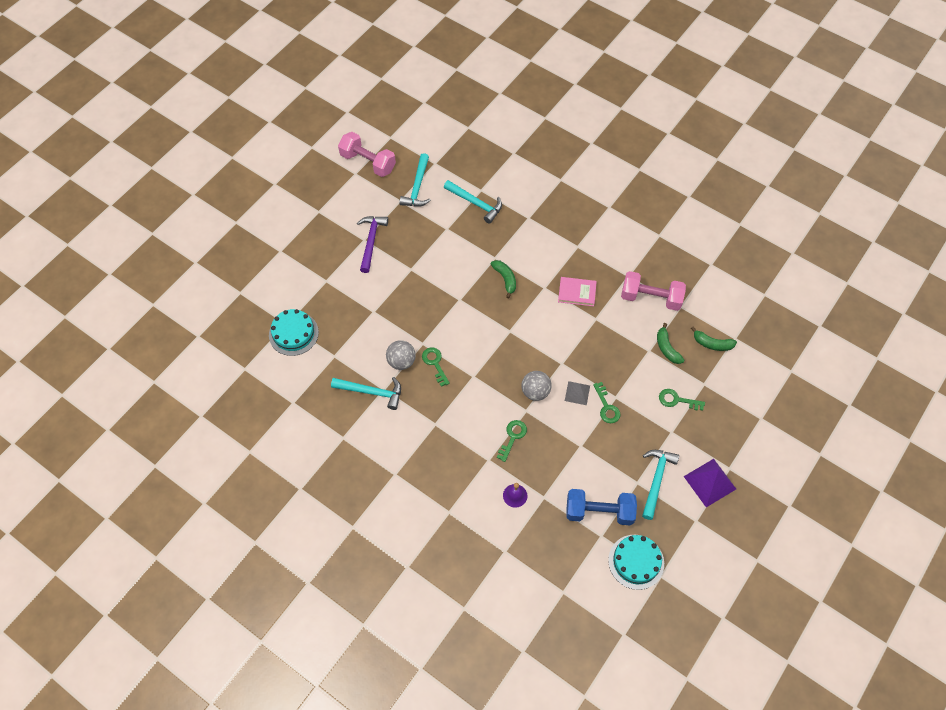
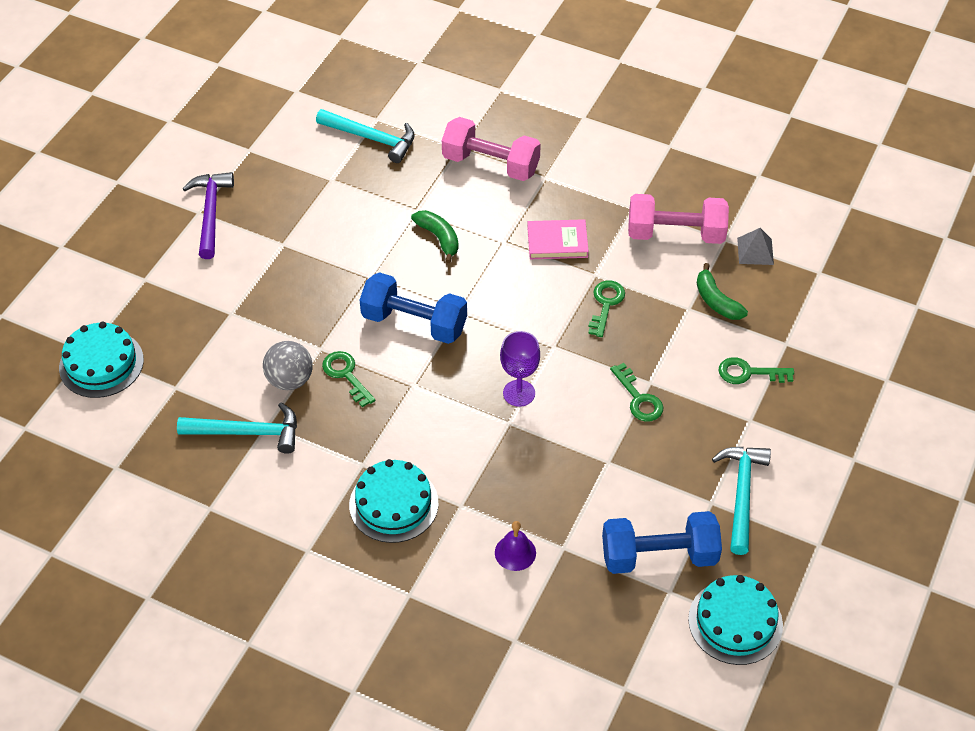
camera: 10 degrees left, 10 degrees down
pink dumbbell [338,132,396,177] -> pink dumbbell moved to [442,117,541,181]
turquoise hammer [399,153,431,207] -> none
green key [497,420,527,462] -> green key moved to [588,280,625,337]
grey ball [521,371,552,401] -> purple goblet [500,331,540,407]
grey pyramid [565,381,590,405] -> grey pyramid moved to [737,228,774,265]
purple pyramid [684,459,736,507] -> none
green banana [691,326,737,351] -> none
none -> turquoise cake [349,459,438,543]
none -> blue dumbbell [360,272,467,344]

